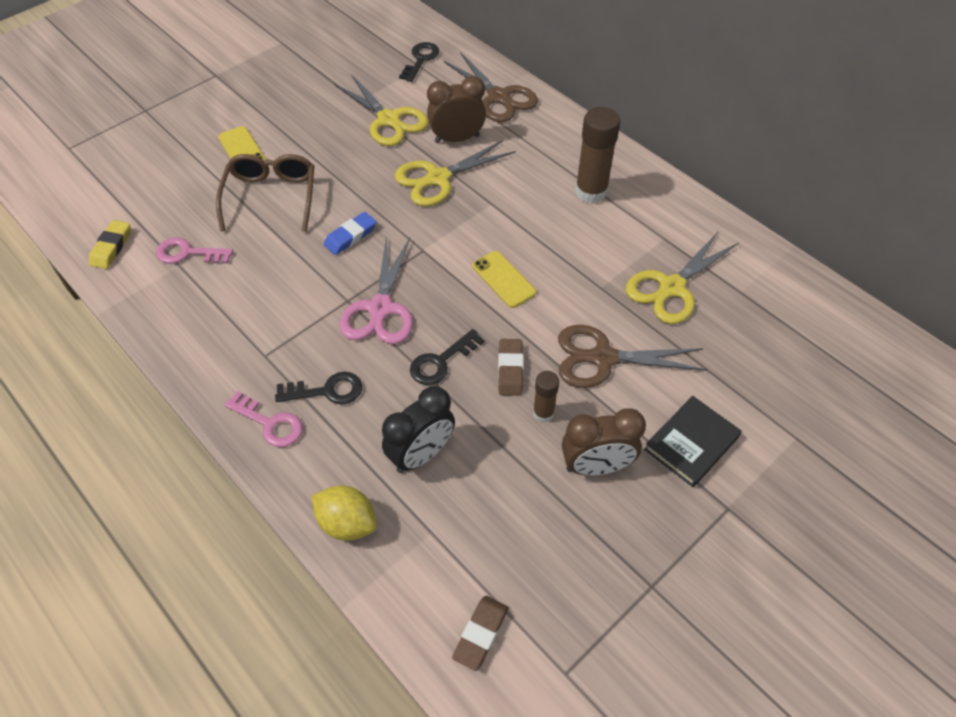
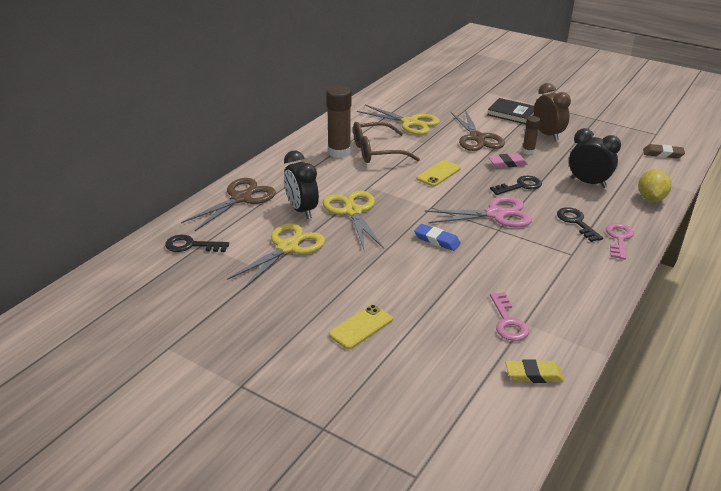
camera: 105 degrees left, 20 degrees down
brown glasses [216,154,314,232] -> brown glasses moved to [353,122,420,163]
yellow scissors [395,139,516,206] -> yellow scissors turned 150 degrees counterclockwise [323,191,384,249]
black key [410,329,484,385] -> black key turned 60 degrees counterclockwise [490,176,542,195]
brown clock [427,76,486,143] -> black clock [284,151,319,219]
brown eraser [498,339,523,396] -> pink eraser [488,153,528,168]

